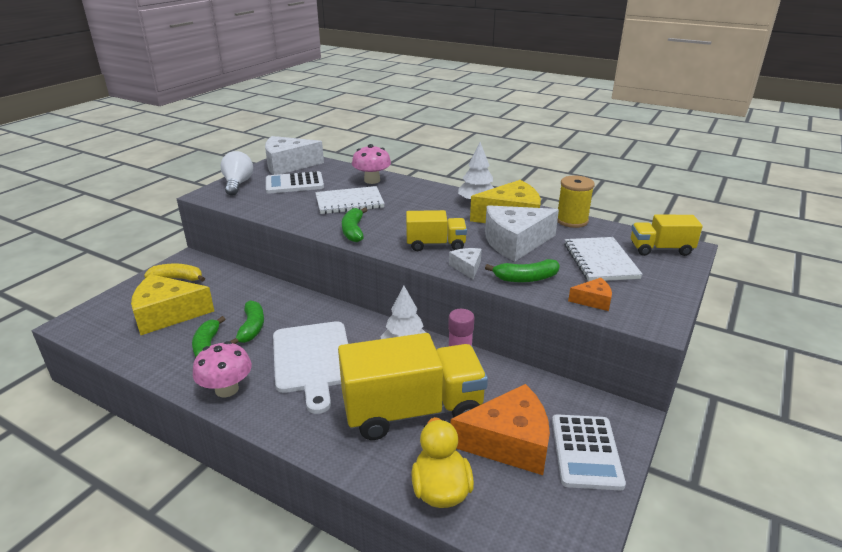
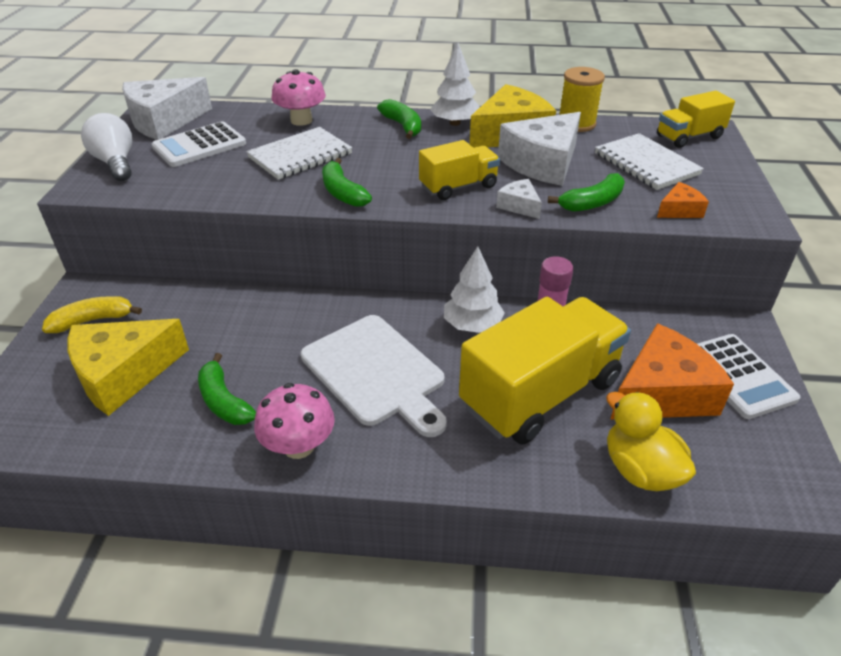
camera: 25 degrees left, 10 degrees up
green banana [230,300,264,344] -> green banana moved to [377,99,421,139]

